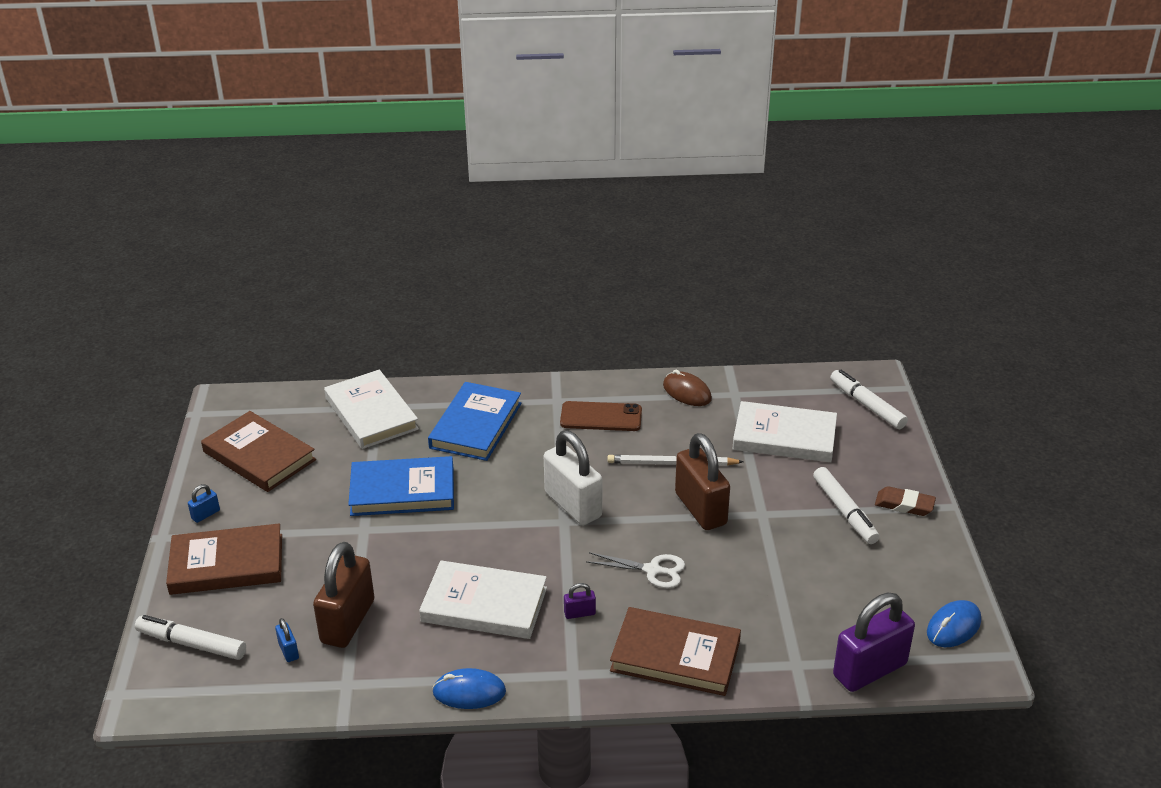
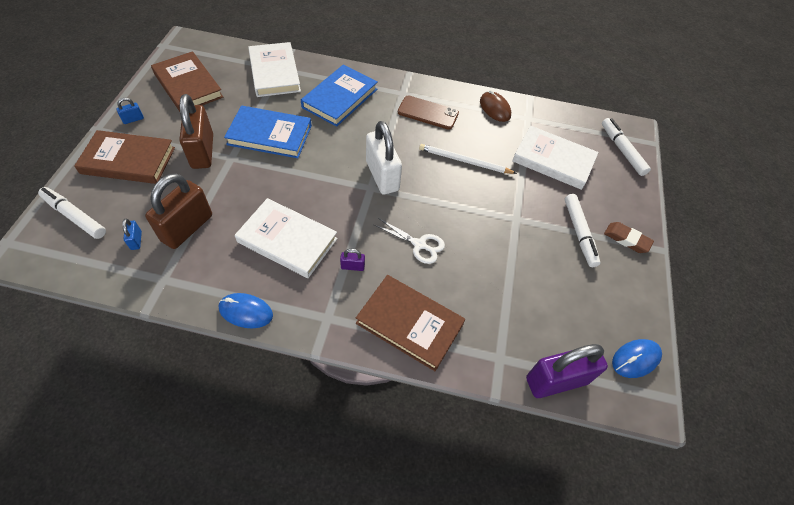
camera: 10 degrees right, 20 degrees up
brown padlock [675,433,730,530] -> brown padlock moved to [179,94,213,169]

